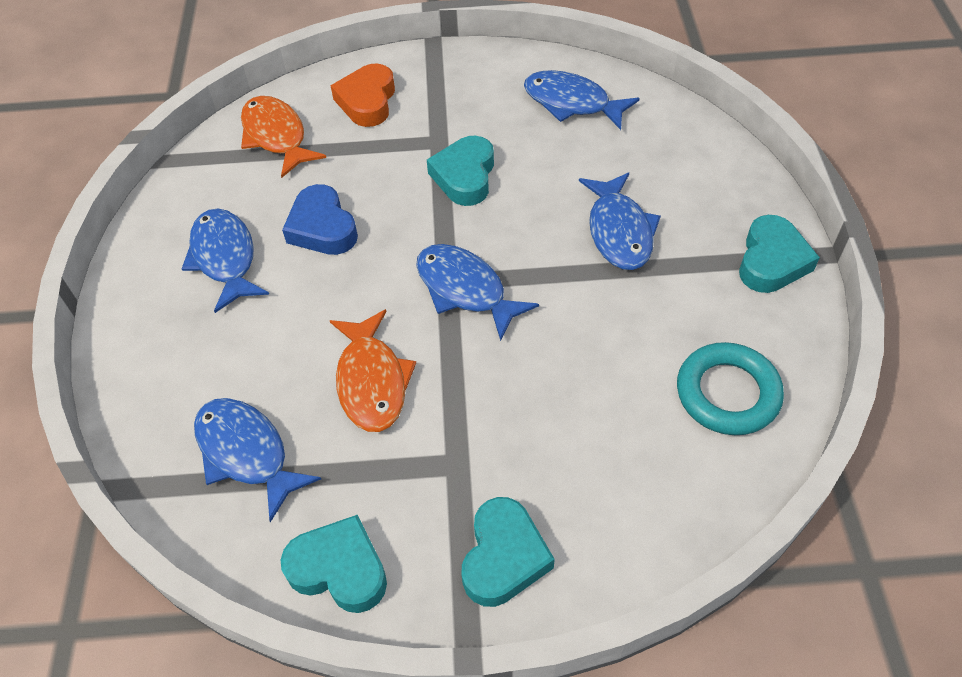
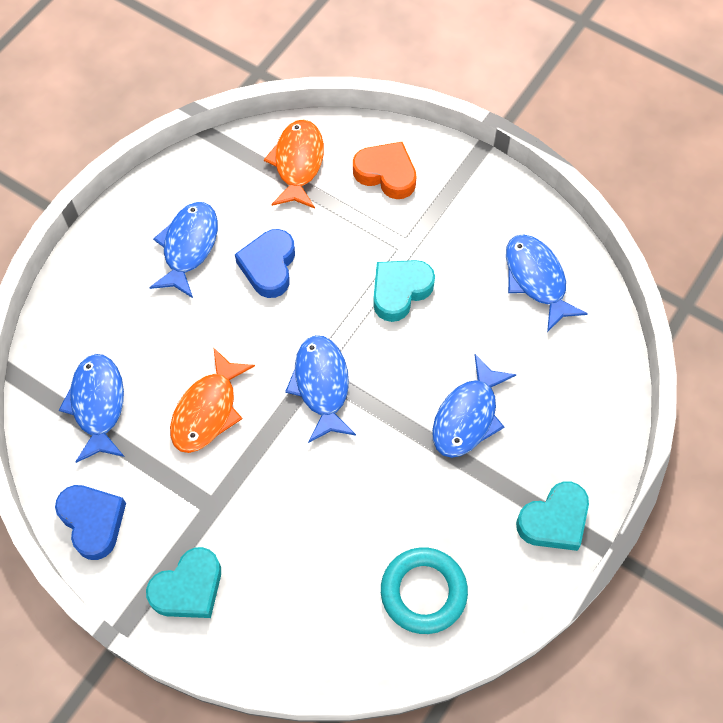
camera: 35 degrees right, 10 degrees up
turquoise heart [281,515,387,613] -> blue heart [55,485,126,560]
orange heart [331,63,395,127] -> orange heart turned 75 degrees clockwise [353,142,416,199]

